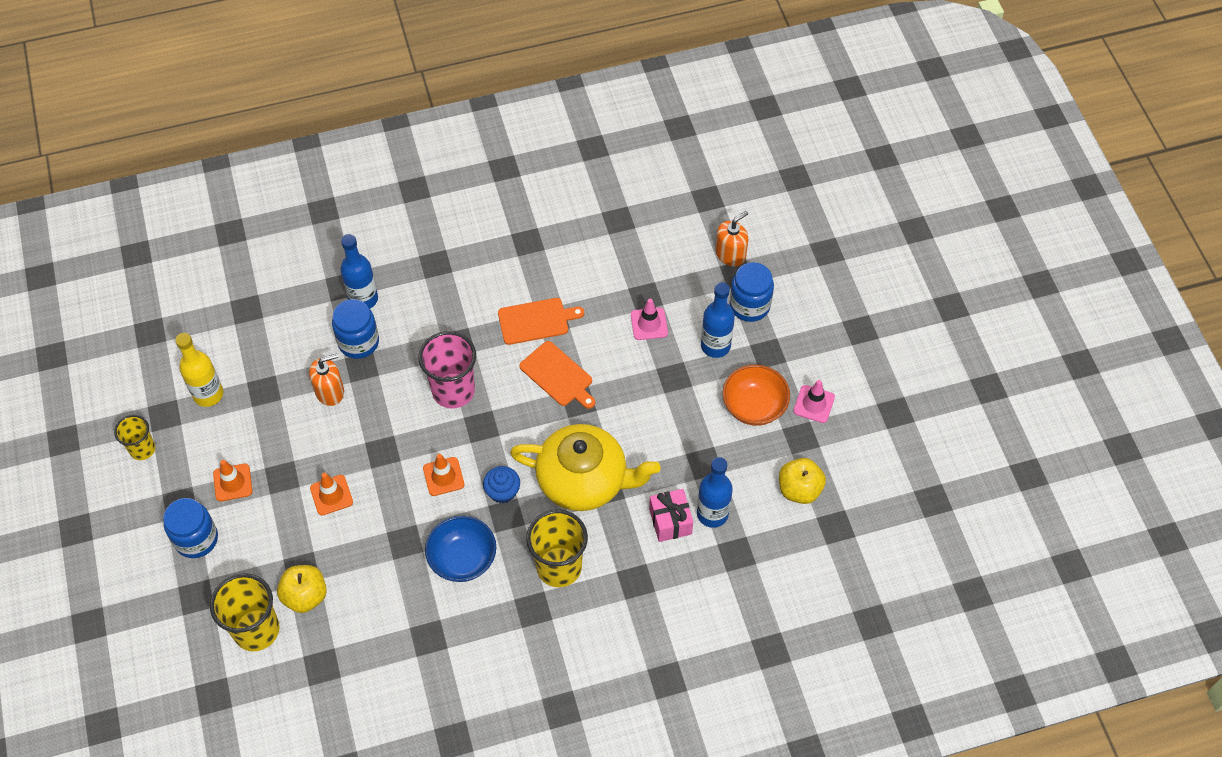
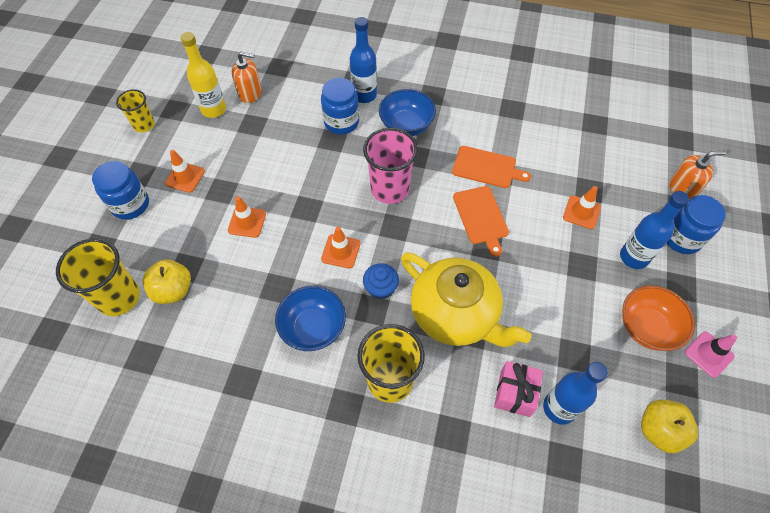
camera: 30 degrees right, 0 degrees up
orange soap dispenser [309,354,344,406] -> orange soap dispenser moved to [232,52,261,103]
pink traffic cone [631,299,668,340] -> orange traffic cone [563,186,601,229]
none -> blue bowl [379,89,436,136]

